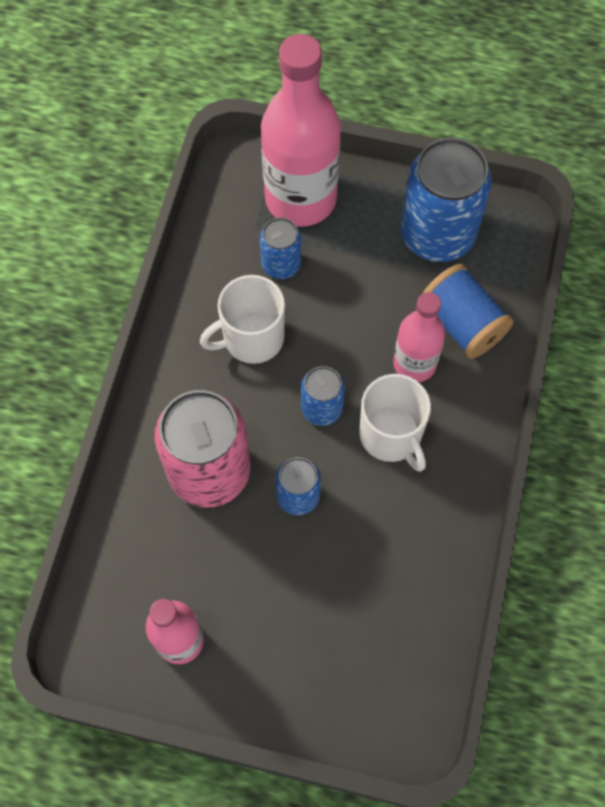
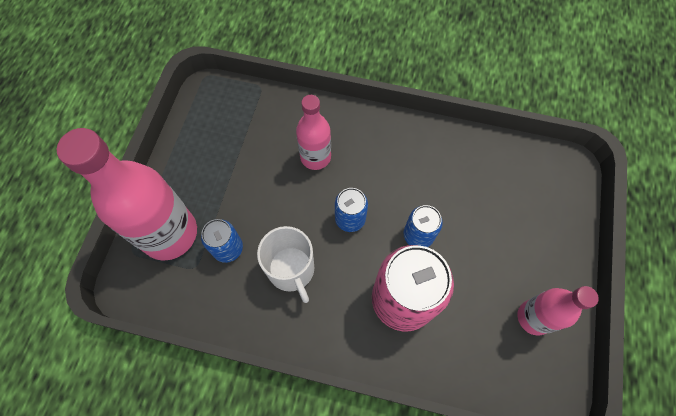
camera: 90 degrees left, 0 degrees up
white mug [359,374,431,472] -> none
blue can [401,137,492,262] -> none
blue spool [422,264,513,359] -> none

